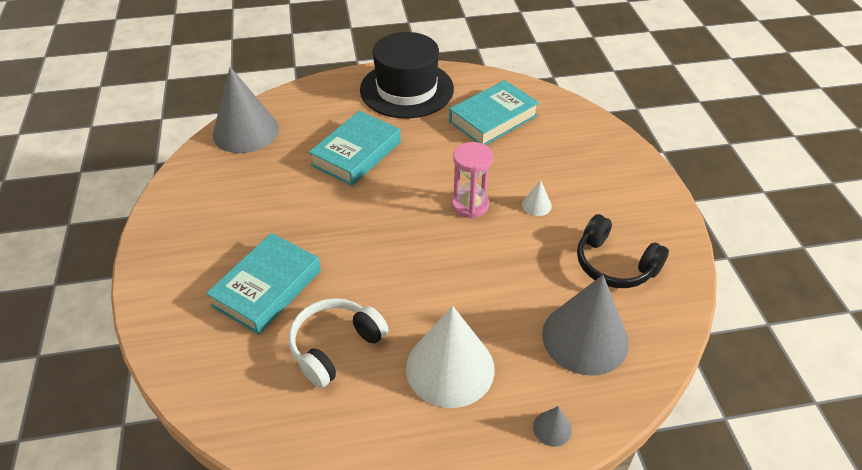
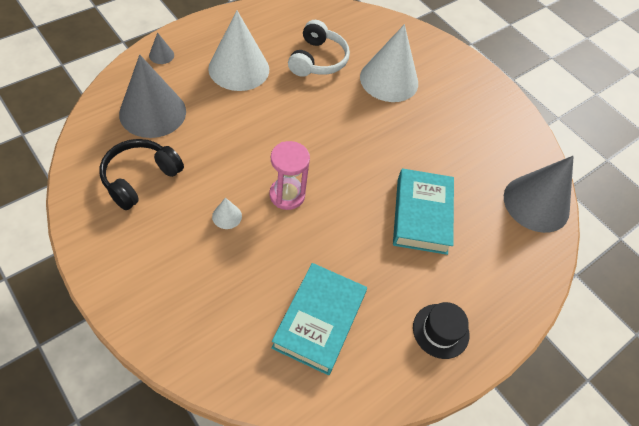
camera: 145 degrees right, 10 degrees up
turquoise book [206,233,321,335] -> white cone [360,24,418,102]
black hat [360,32,454,118] -> black hat [413,302,469,359], size x0.48
black headphones [577,214,669,288] -> black headphones turned 60 degrees counterclockwise [99,139,184,210]

